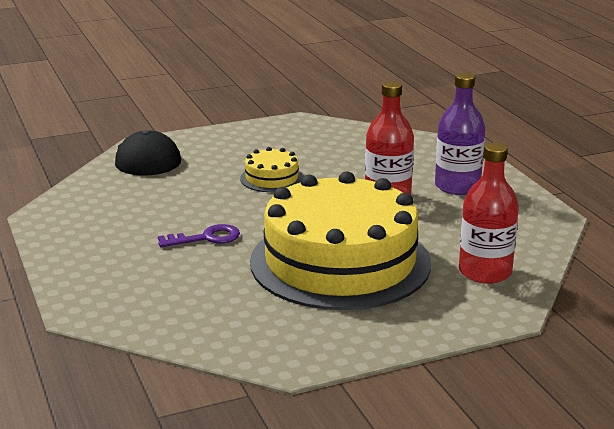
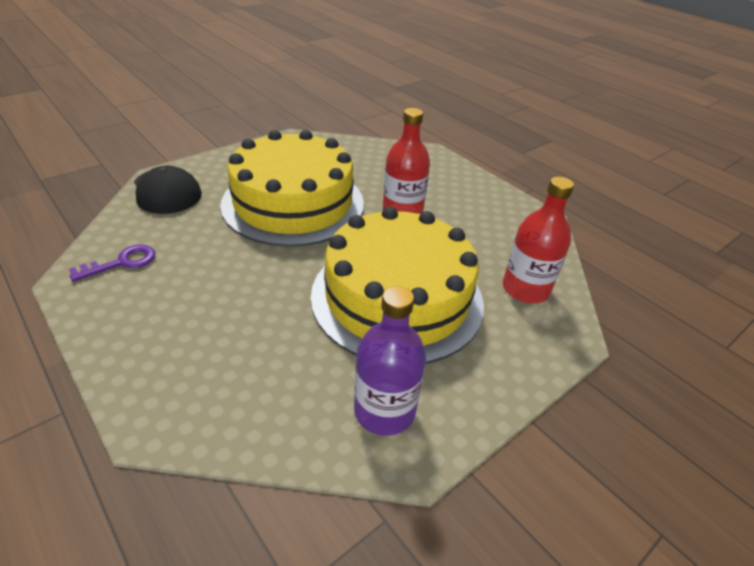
camera: 20 degrees left, 15 degrees up
purple key [158,224,240,247] -> purple key moved to [69,245,156,282]
yellow cake [240,147,304,192] -> yellow cake [220,130,364,247], size x2.44
purple bottle [435,72,485,195] -> purple bottle moved to [354,286,426,436]

